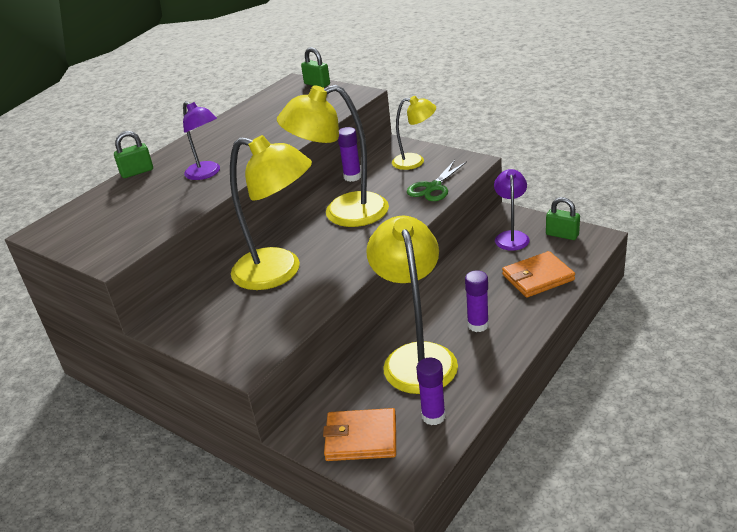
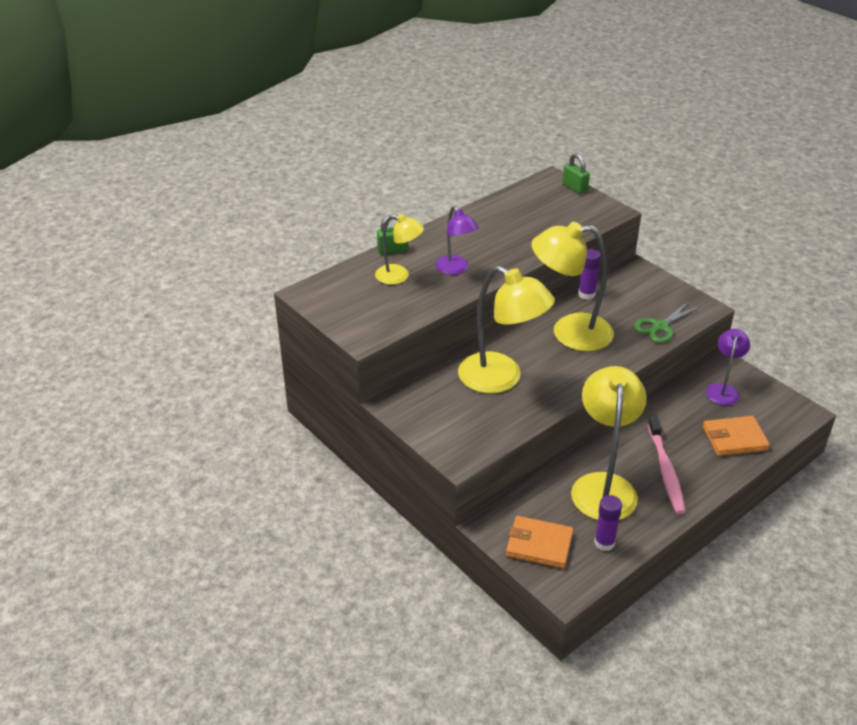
camera: 10 degrees right, 5 degrees up
yellow lamp [392,96,436,170] -> yellow lamp moved to [375,214,424,285]
purple glue stick [465,270,489,332] -> pink toothbrush [648,416,686,514]
green padlock [546,197,580,240] -> none

